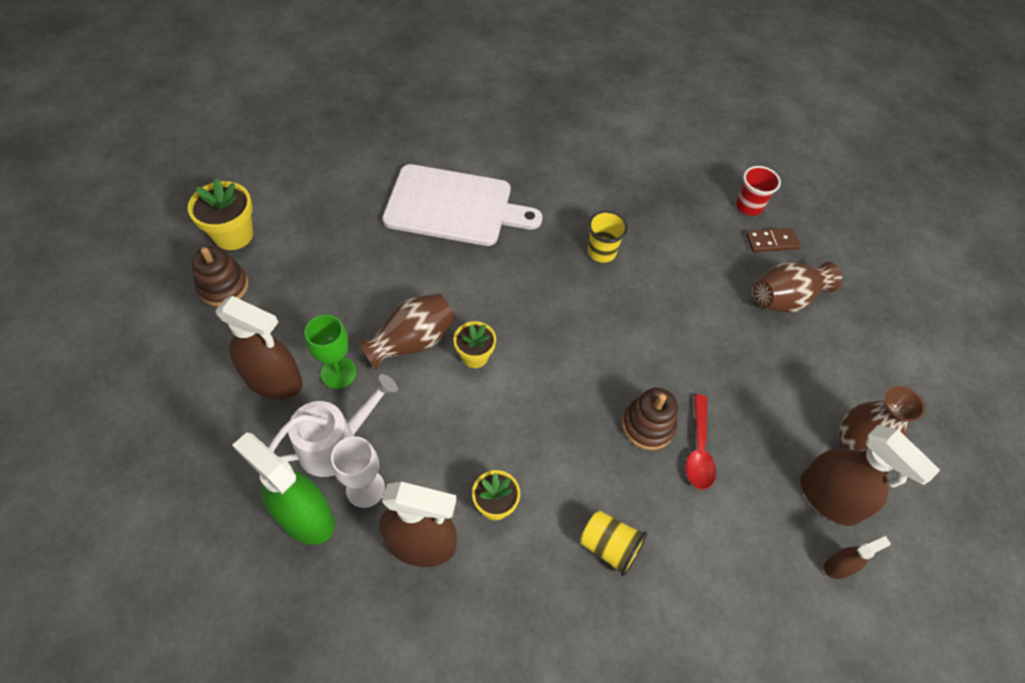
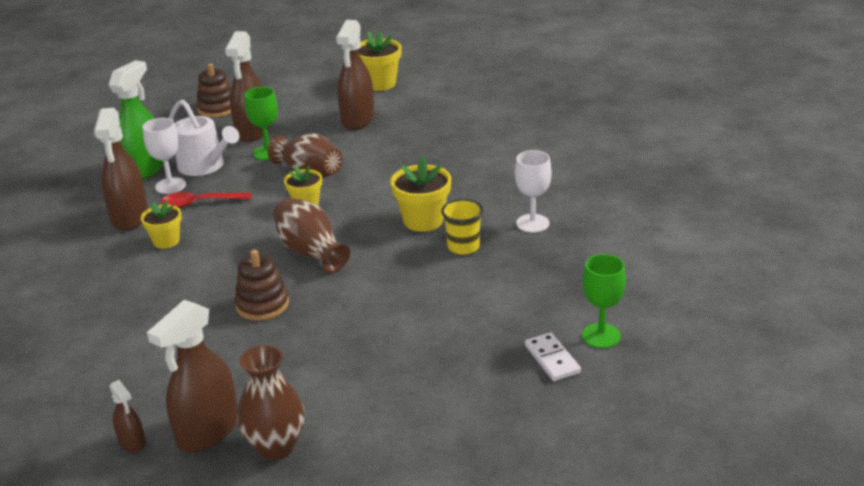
camera: 80 degrees right, 25 degrees down
brown stacking toy [192,246,248,306] -> brown stacking toy moved to [196,63,231,118]
white cutting board [382,164,542,246] -> none
yellow cup [581,511,647,577] -> none
red spoon [686,394,716,489] -> red spoon moved to [161,192,251,208]
red cup [736,166,781,216] -> green goblet [582,254,626,348]
brown domino [746,228,800,252] -> white domino [525,333,581,381]
brown vase [753,262,842,313] -> brown vase moved to [273,198,350,273]
none -> brown spray bottle [336,20,375,130]
none -> yellow flower pot [390,156,451,232]
none -> white goblet [515,150,552,233]

